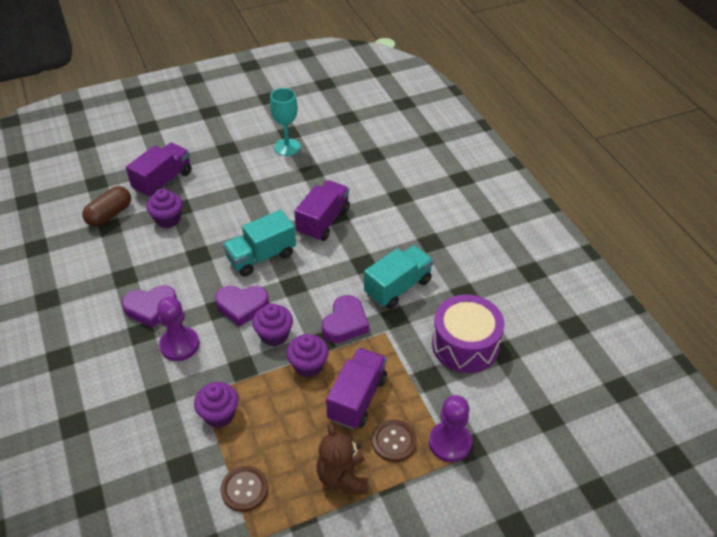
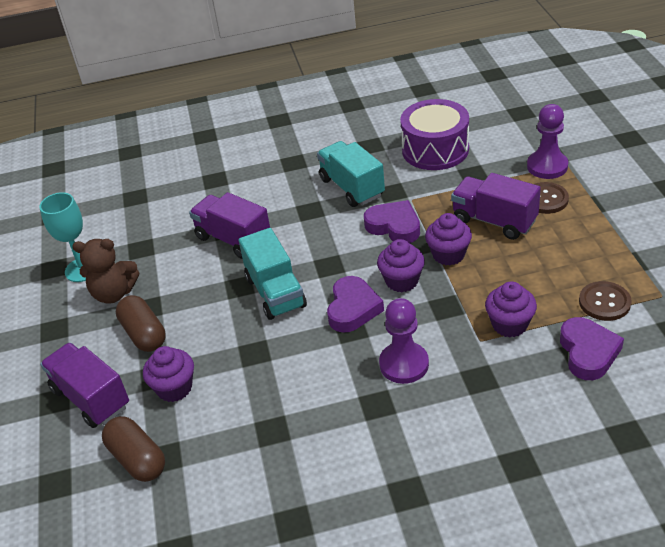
camera: 75 degrees left, 5 degrees down
purple heart [122,285,177,328] -> purple heart moved to [560,317,624,380]
brown teddy bear [317,423,369,494] -> brown teddy bear moved to [72,239,139,304]
none -> brown capsule [116,295,166,352]

